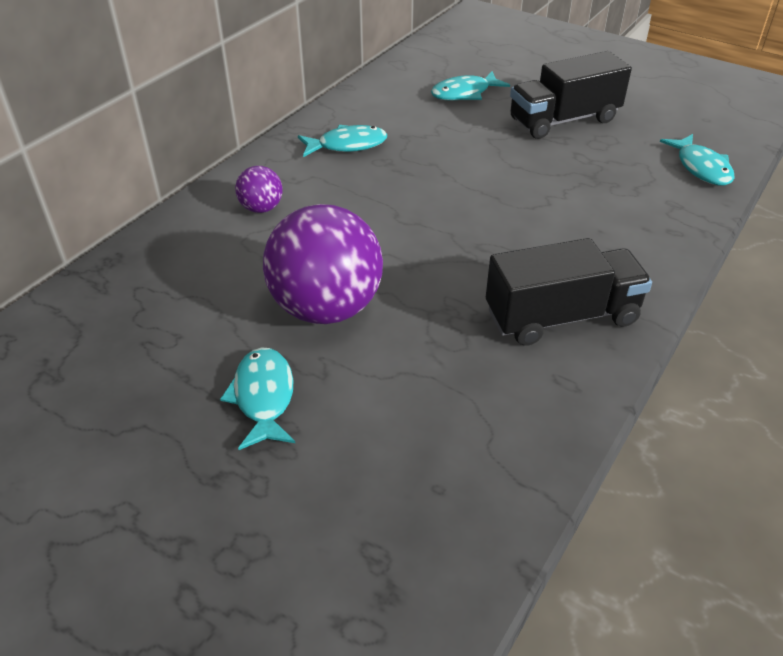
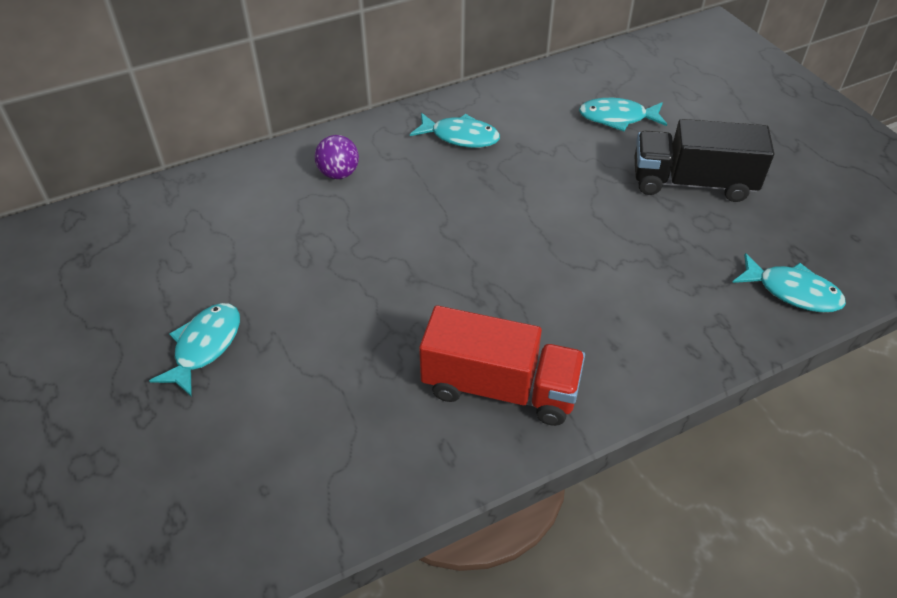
camera: 30 degrees right, 5 degrees up
purple ball [263,204,383,324] -> none
black truck [486,238,652,346] -> red truck [419,305,585,426]
turquoise fish [660,134,734,186] -> turquoise fish turned 75 degrees counterclockwise [732,253,846,313]

